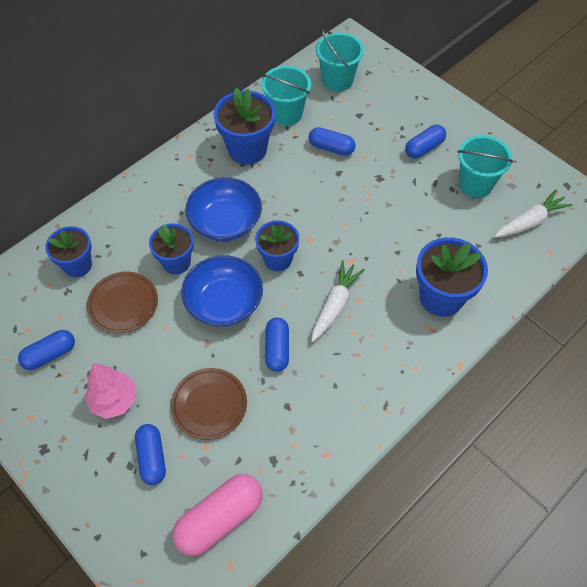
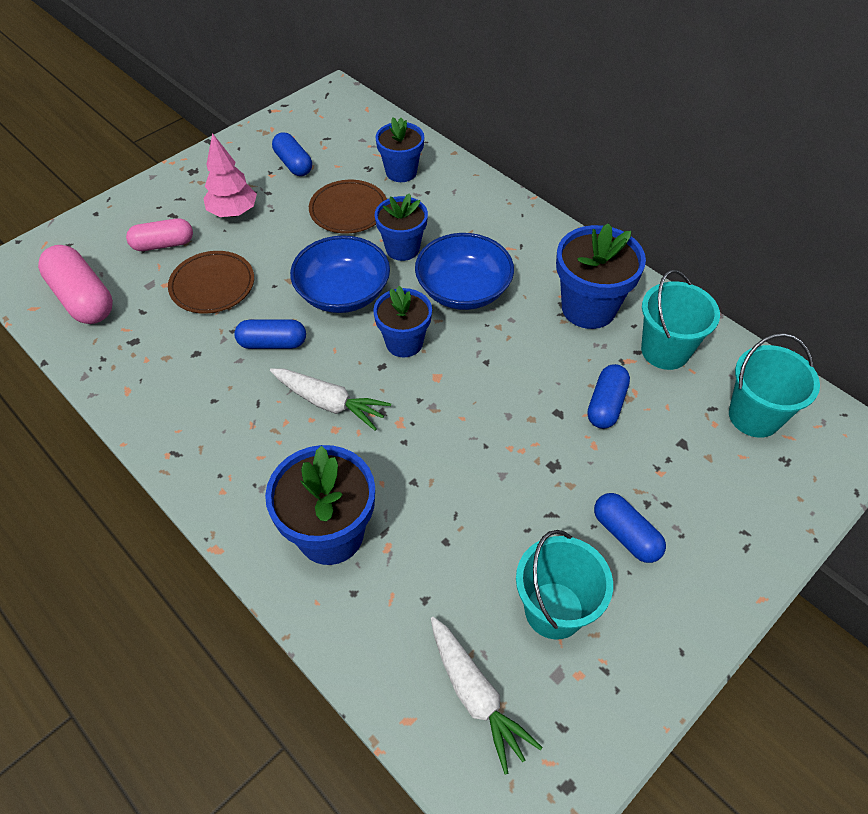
camera: 90 degrees right, 5 degrees down
blue capsule [135,424,166,485] -> pink capsule [126,218,193,251]

